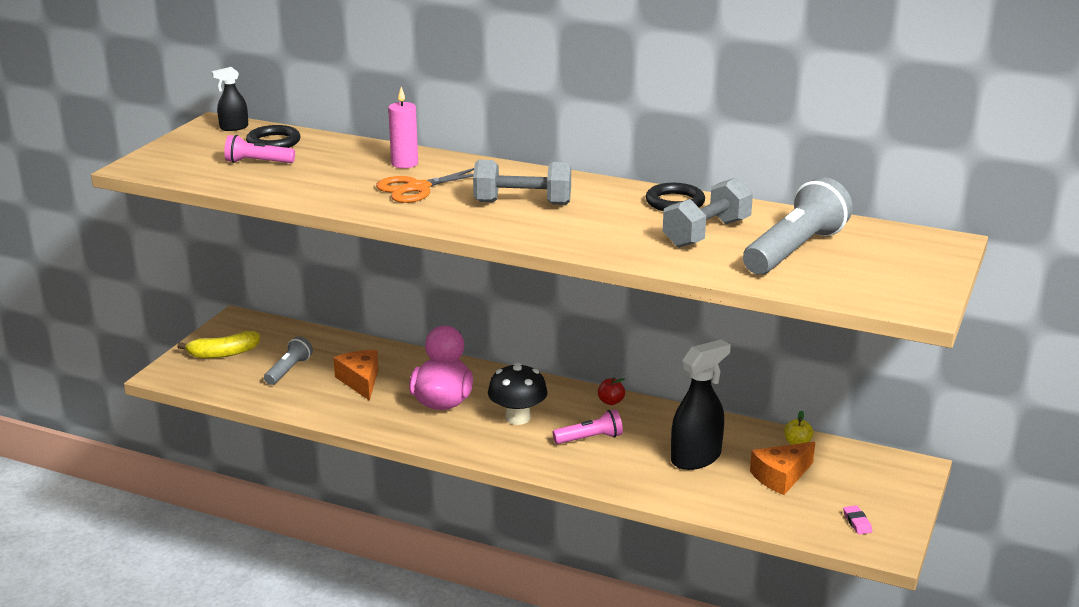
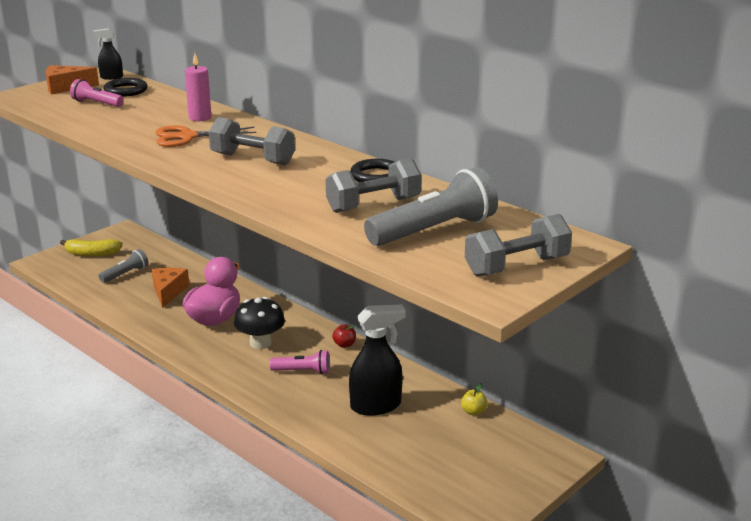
camera: 20 degrees right, 0 degrees up
orange cheese [750,442,815,495] -> orange cheese moved to [46,65,99,94]
pink eraser [843,505,872,535] -> none
none -> grey dumbbell [465,214,572,277]

